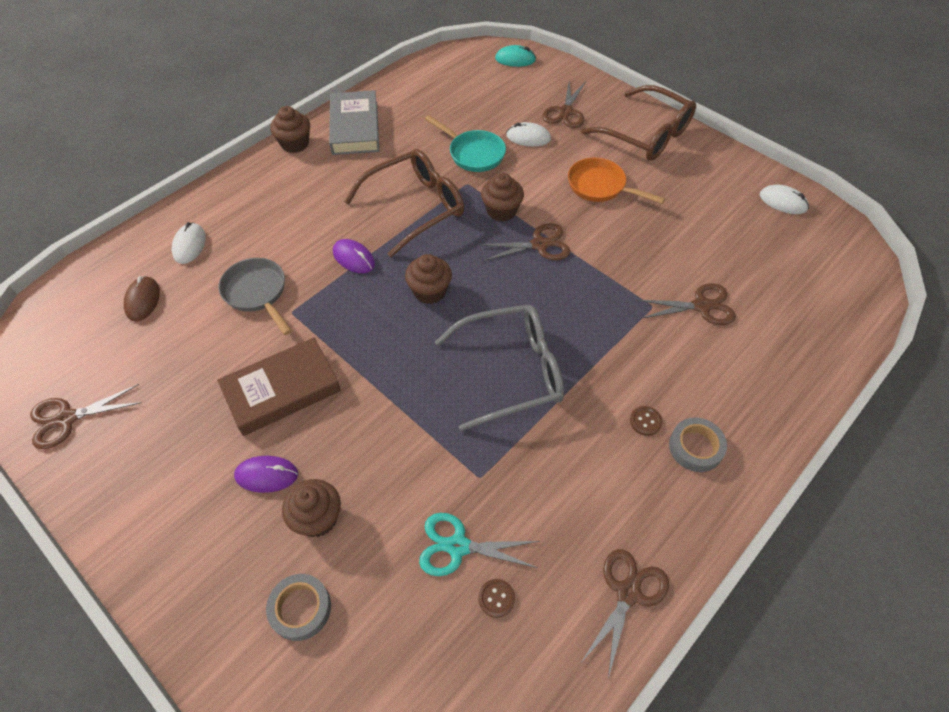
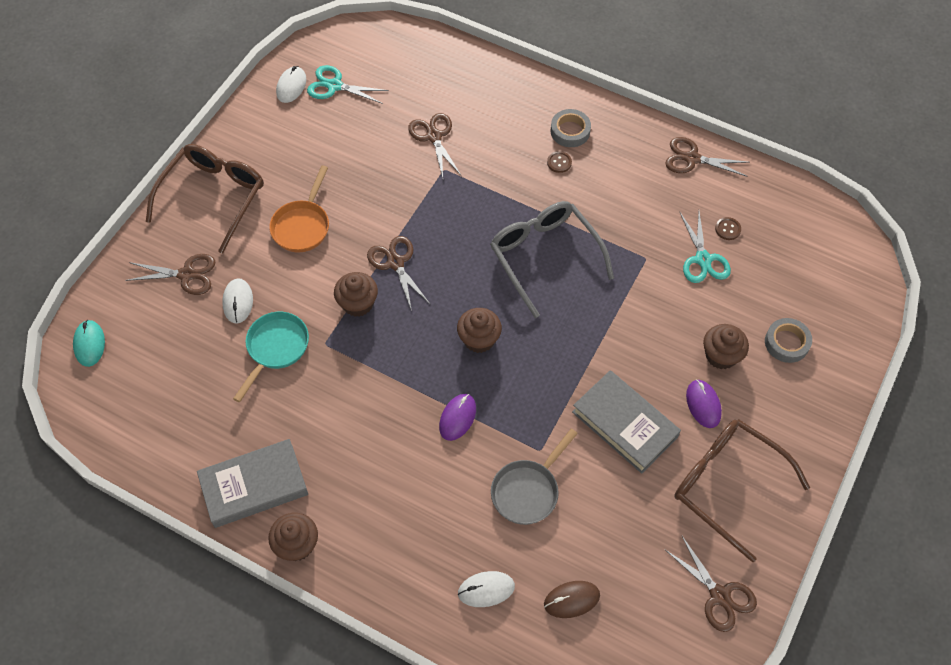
camera: 105 degrees left, 5 degrees up
brown book [217,337,341,436] -> grey book [572,370,681,474]
brown glasses [344,149,464,257] -> brown glasses moved to [674,419,810,562]
none -> turquoise scissors [307,65,389,104]

